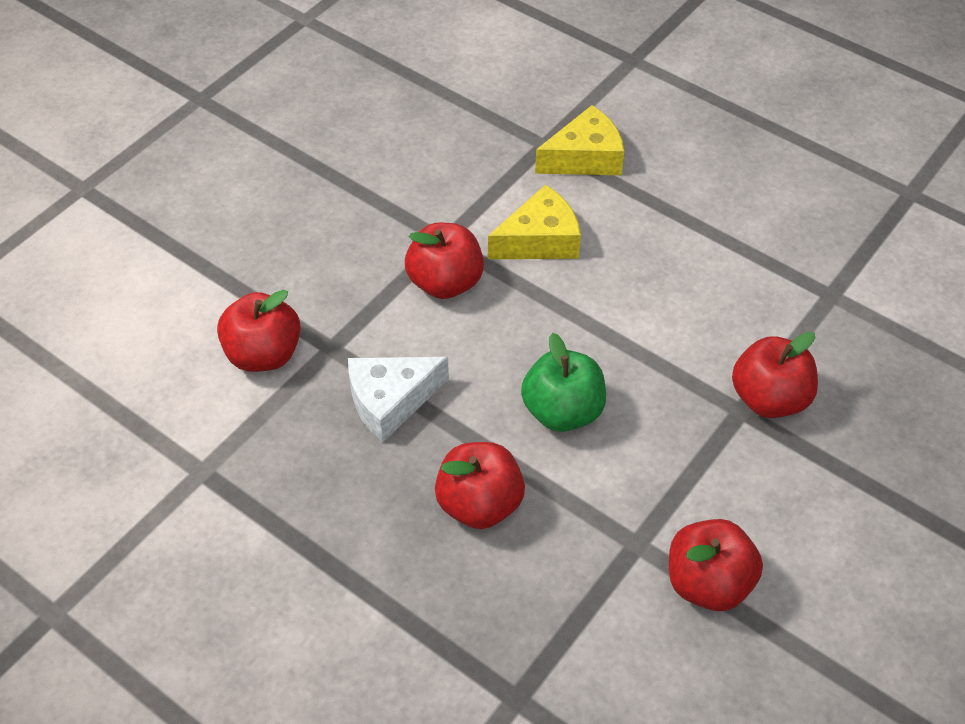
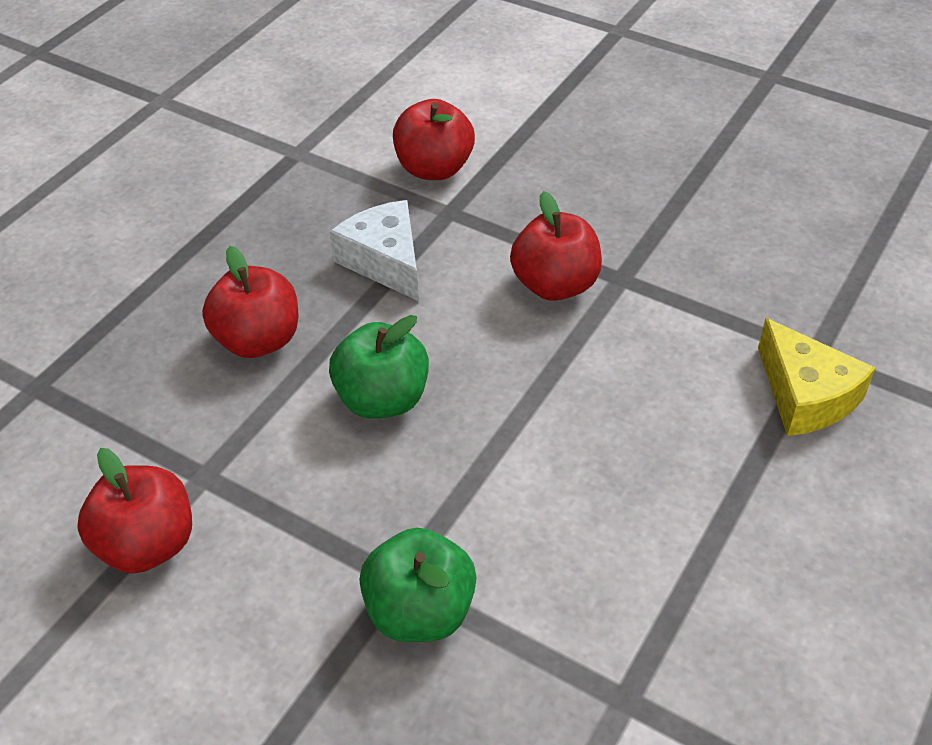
camera: 85 degrees right, 5 degrees down
yellow cheese [488,185,581,259] -> none
red apple [732,332,818,418] -> green apple [359,528,476,642]

